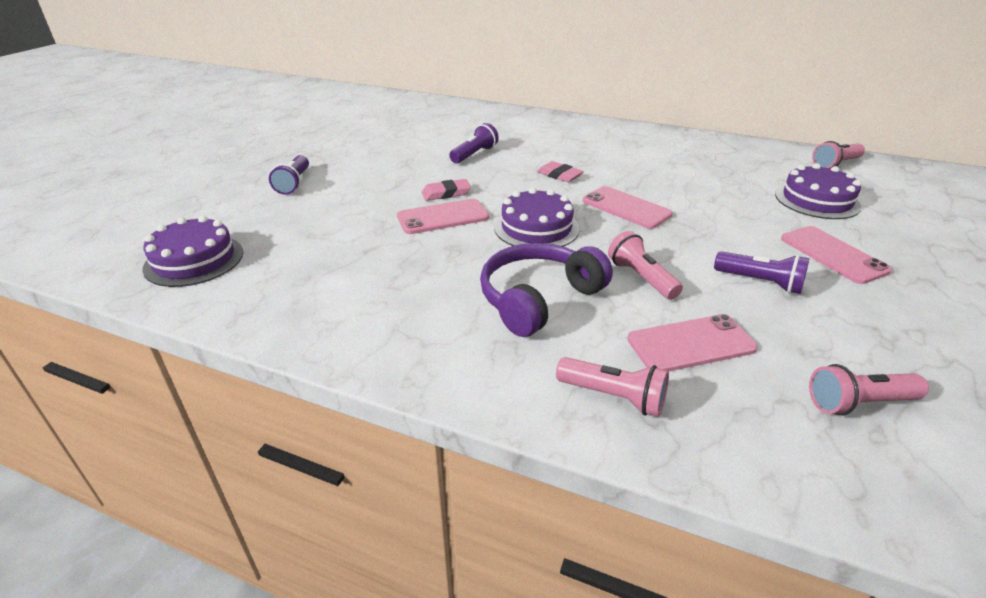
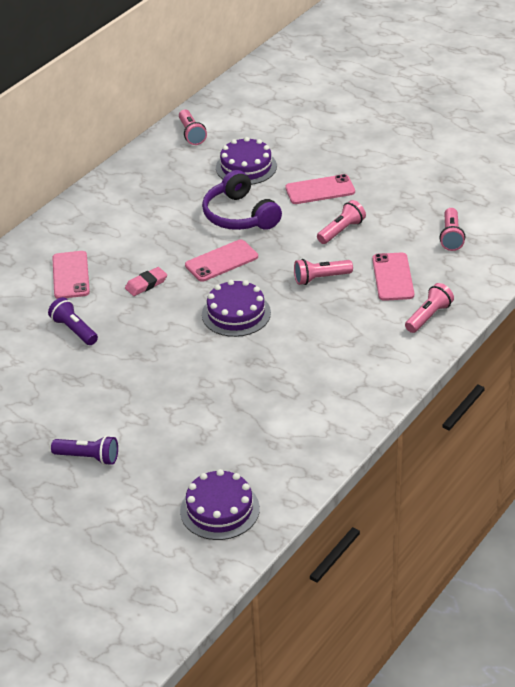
camera: 75 degrees left, 5 degrees up
pink phone [397,199,489,234] -> pink phone moved to [52,251,90,299]
pink eraser [421,179,471,201] -> none
purple headphones [480,243,613,337] -> purple headphones moved to [202,170,282,230]
purple flashlight [714,251,810,294] -> pink flashlight [317,200,366,244]

